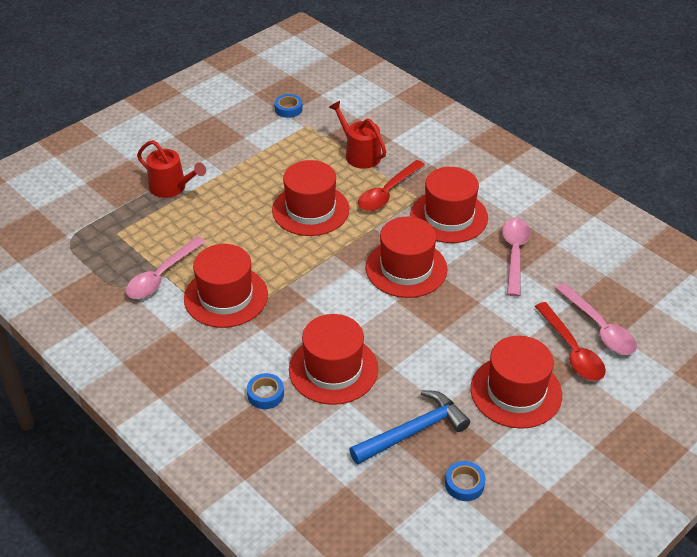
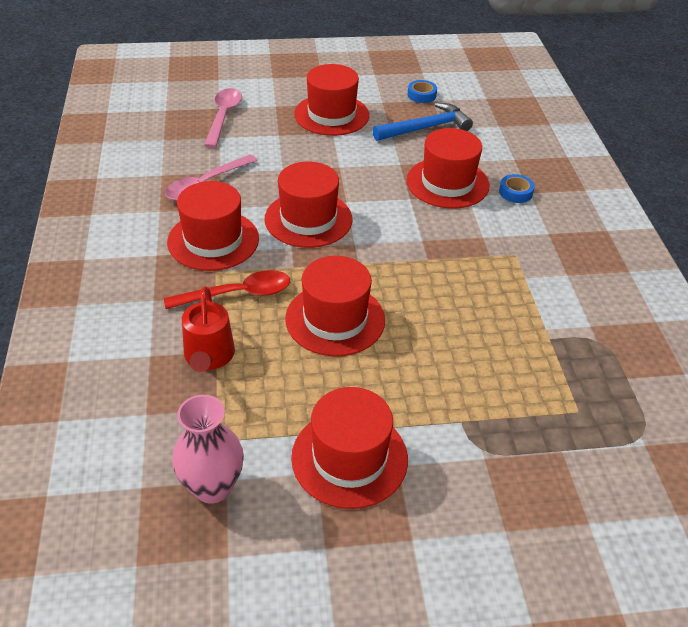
camera: 145 degrees left, 0 degrees up
pink spoon [126,237,206,299] -> none
red watering can [137,140,206,198] -> none
red hat [184,244,268,328] -> red hat moved to [291,387,408,509]
blue tape [274,94,303,118] -> pink vase [172,395,244,504]
blue hammer [349,390,470,464] -> blue hammer turned 150 degrees clockwise [373,103,473,141]
red spoon [535,302,606,381] -> none

